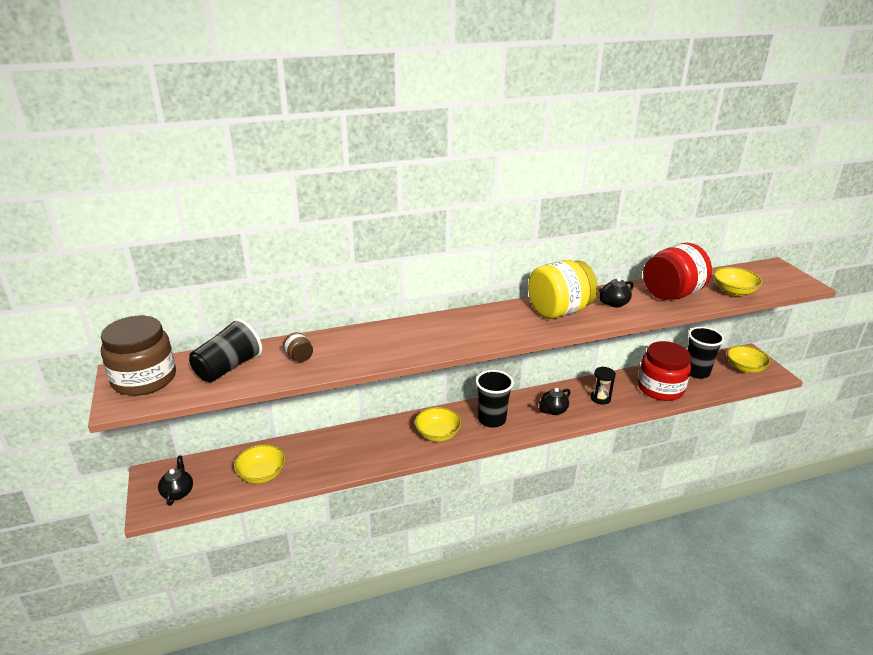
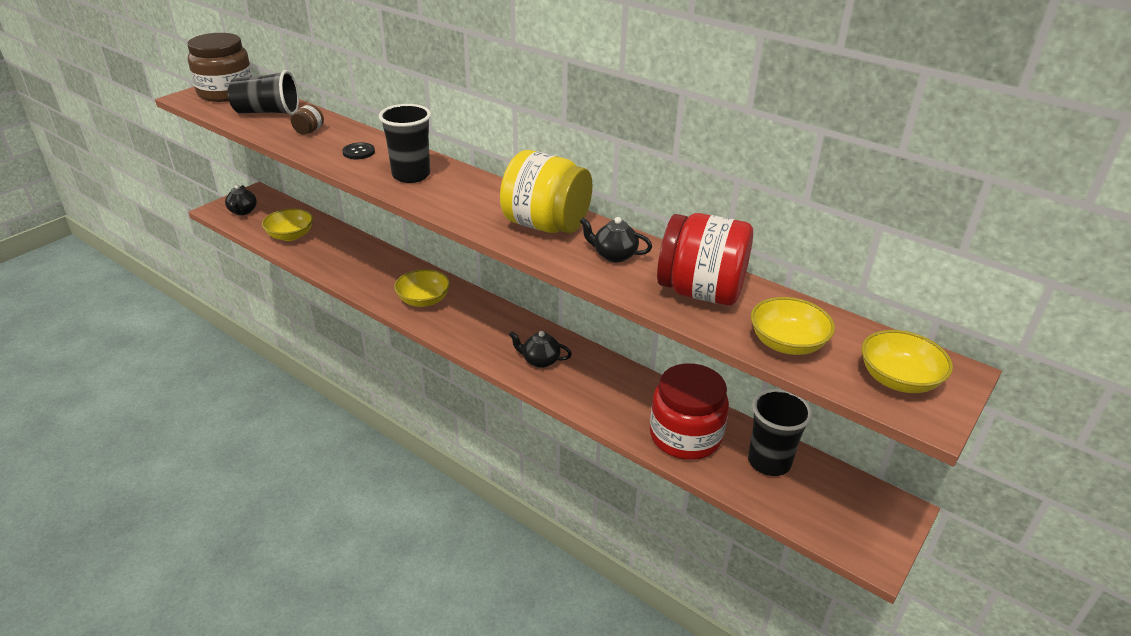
camera: 55 degrees right, 5 degrees up
black teapot [158,455,193,506] -> black teapot turned 120 degrees clockwise [225,185,257,215]
black cup [476,370,514,428] -> black cup moved to [379,104,431,183]
black hourglass [591,367,616,404] -> none
yellow bowl [727,345,771,373] -> yellow bowl moved to [862,330,953,393]
none -> black button [342,142,375,159]

